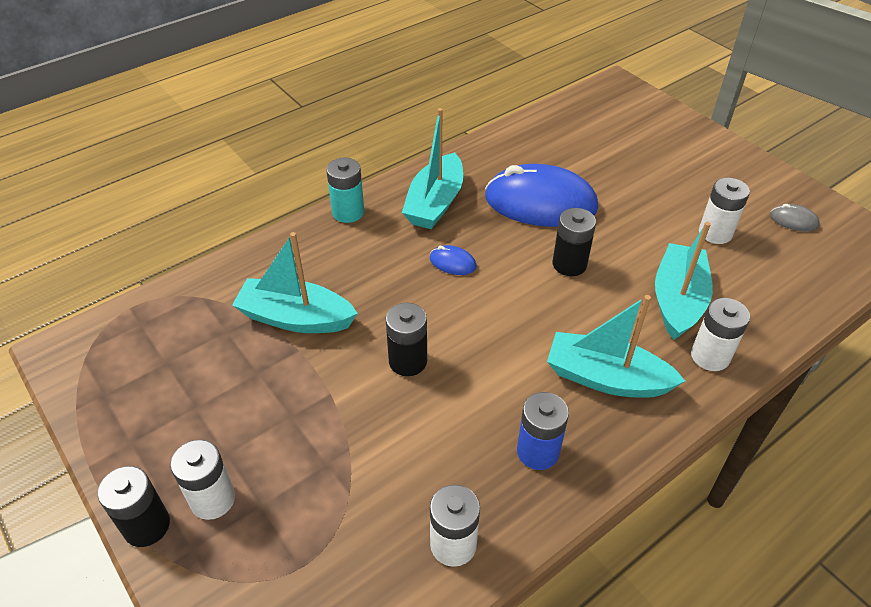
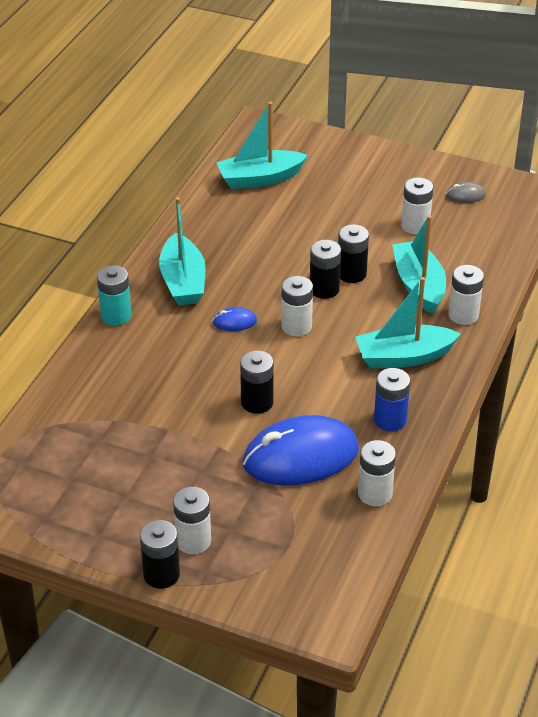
camera: 30 degrees left, 5 degrees down
turquoise boat [232,232,358,333] -> turquoise boat moved to [216,102,308,189]
blue mouse [485,164,598,227] -> blue mouse moved to [243,415,359,486]
none -> white battery [281,276,313,336]
none -> black battery [338,224,369,283]

